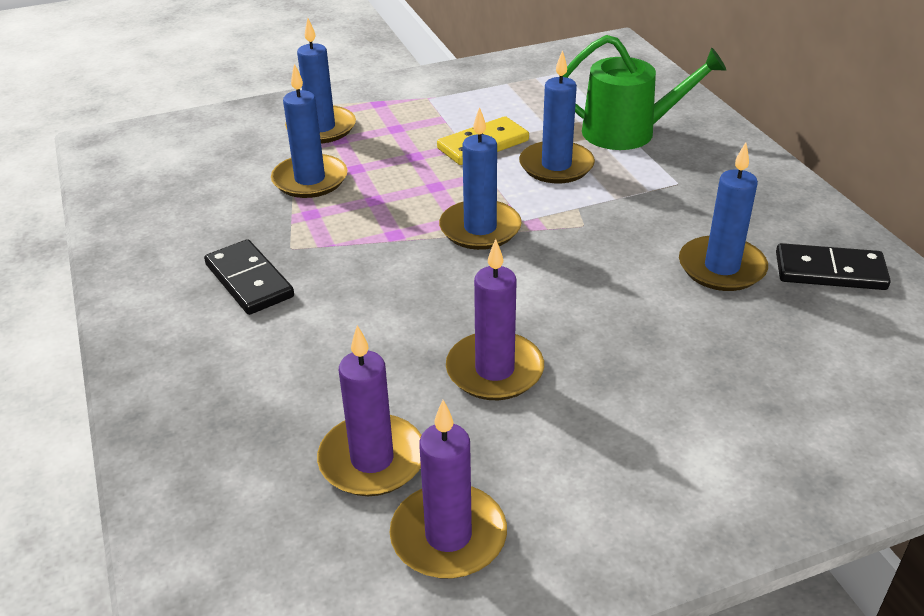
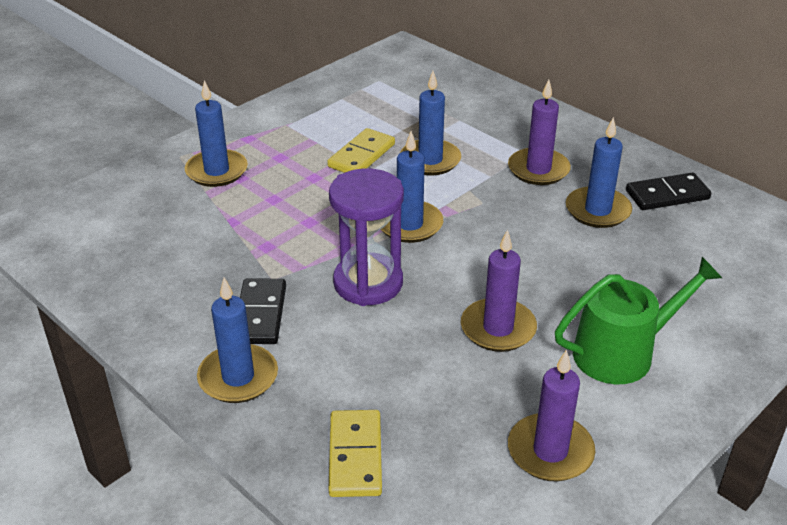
camera: 25 degrees left, 0 degrees up
black domino [204,239,294,315] -> black domino turned 60 degrees clockwise [240,278,286,344]
blue candle [271,64,347,198] -> blue candle moved to [197,278,278,403]
purple candle [317,325,421,496] -> purple candle moved to [508,79,571,185]
green watering can [563,35,726,150] -> green watering can moved to [555,257,722,384]
none -> purple hourglass [329,168,404,306]
none -> yellow domino [329,410,382,497]

